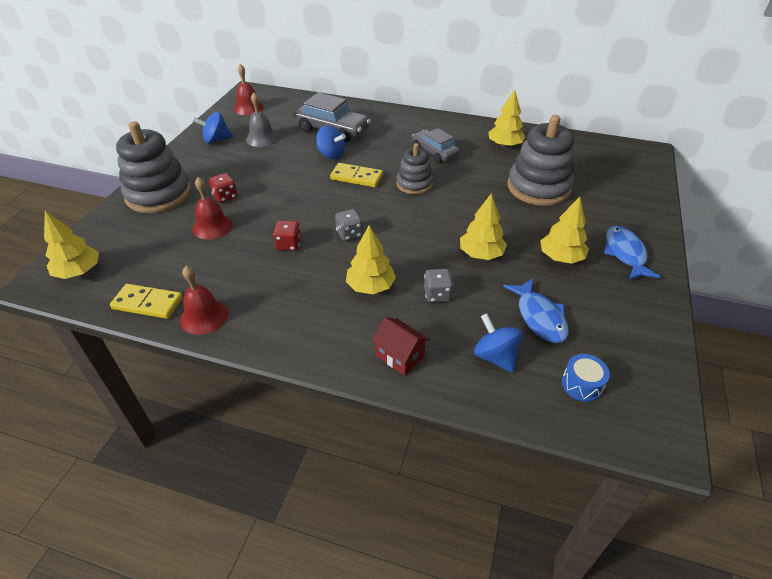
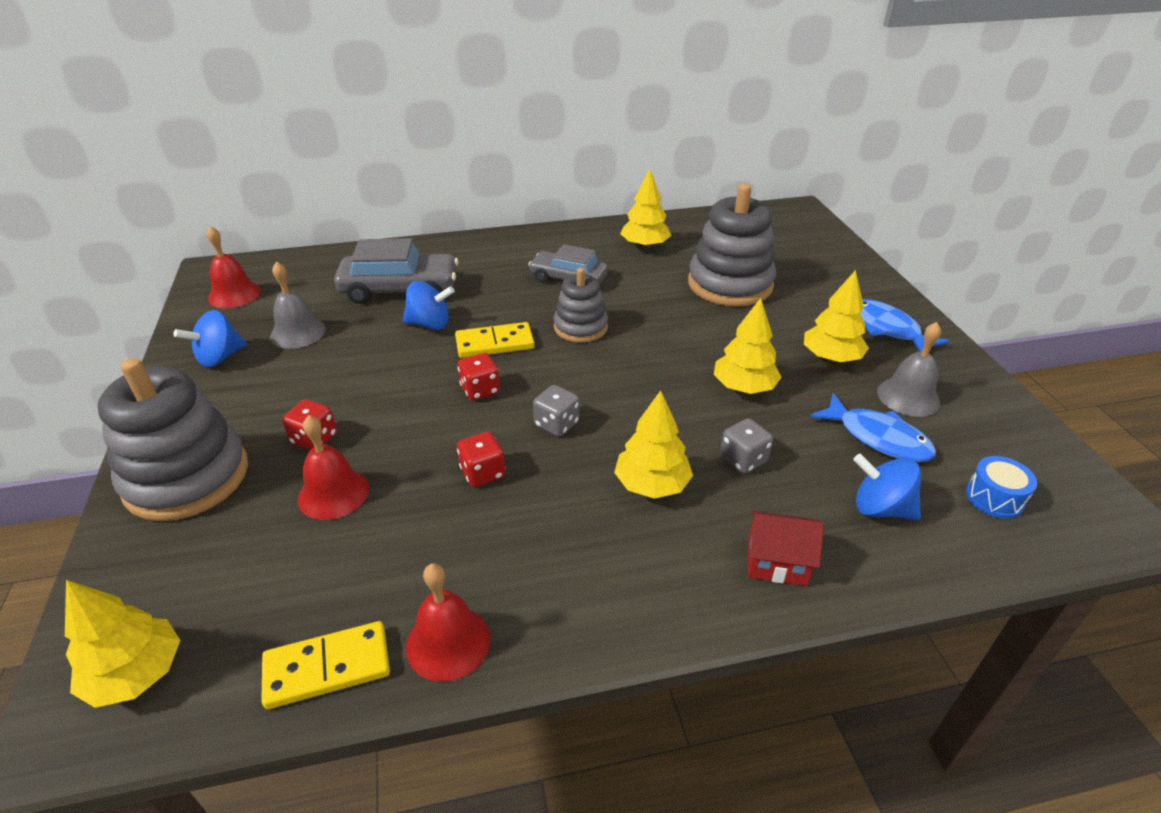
camera: 30 degrees left, 5 degrees down
none -> red dice [458,353,500,401]
none -> grey bell [877,322,941,417]

